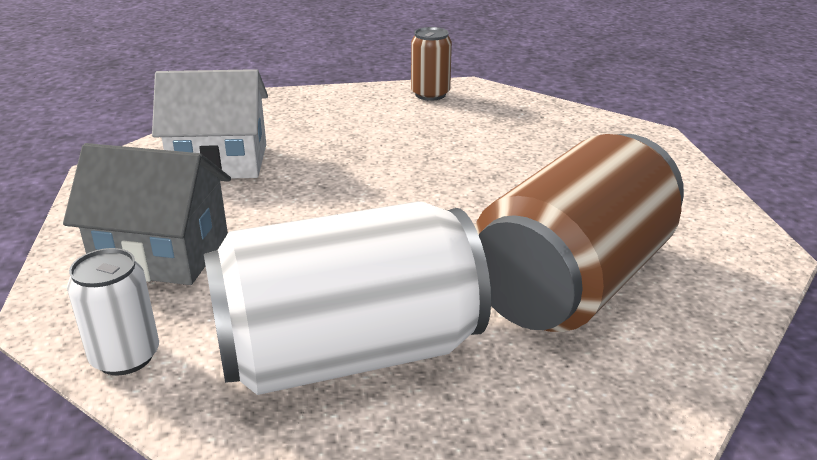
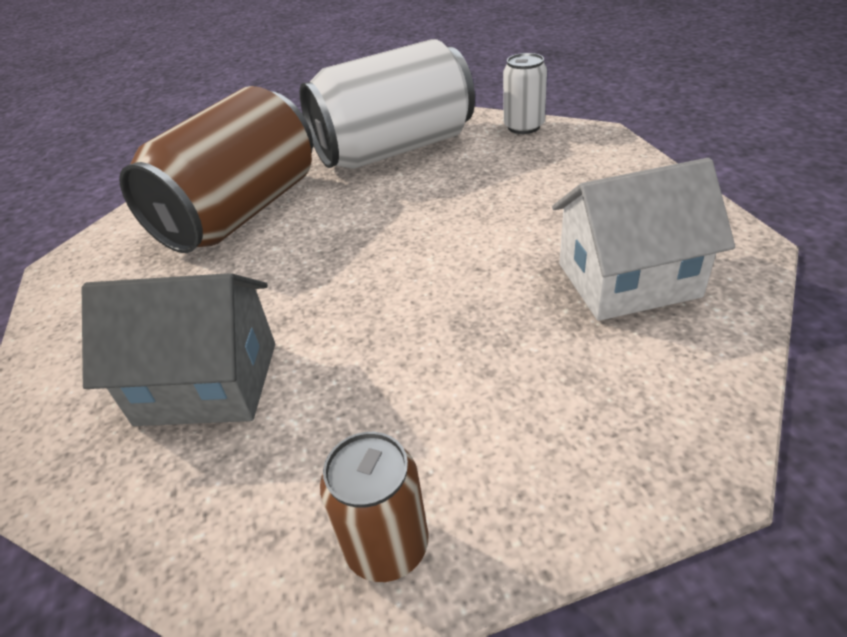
camera: 175 degrees right, 10 degrees up
grey house [63,143,231,285] -> grey house moved to [82,273,275,426]

